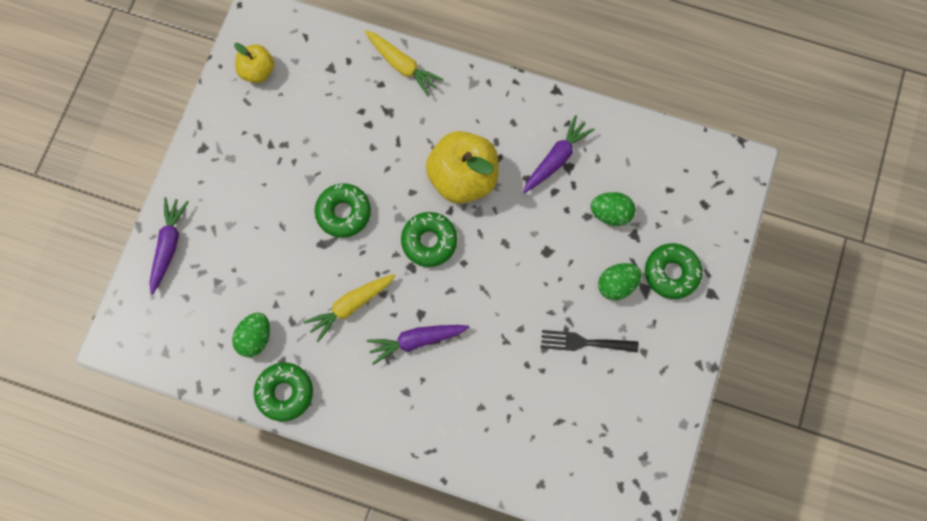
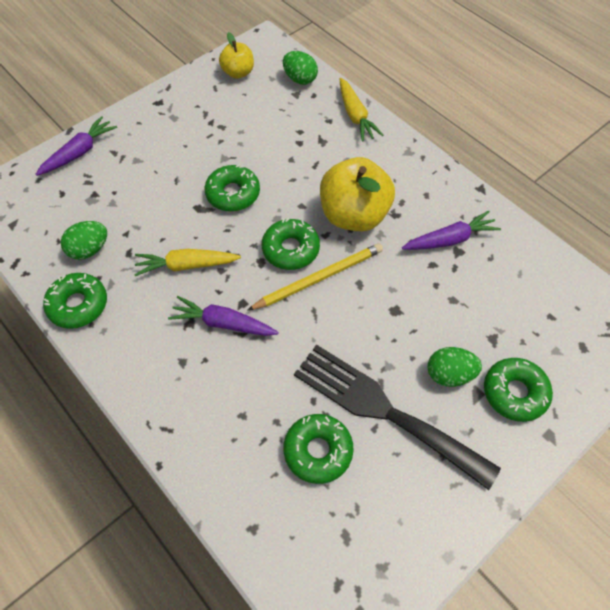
camera: 30 degrees right, 15 degrees down
black fork [541,330,638,352] -> black fork [294,344,501,490], size x1.94
green egg [591,192,636,226] -> green egg moved to [283,51,318,85]
none -> yellow pencil [248,243,383,310]
none -> green donut [283,414,354,484]

